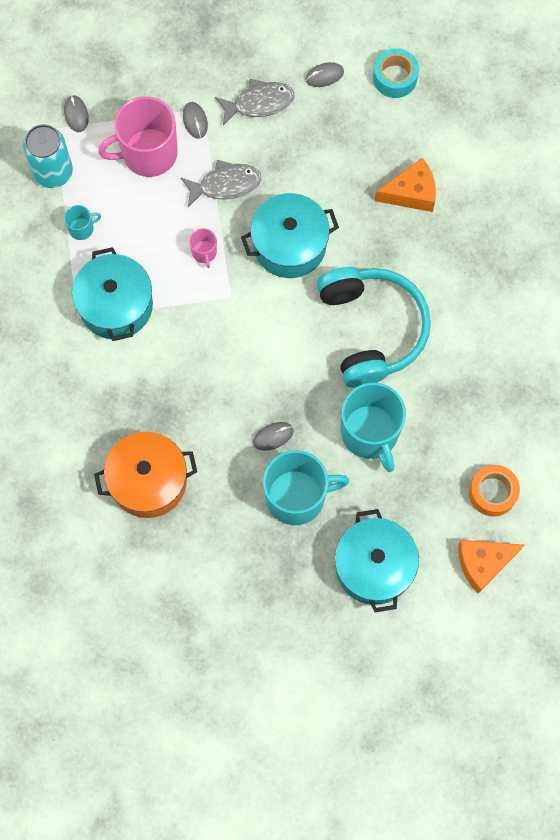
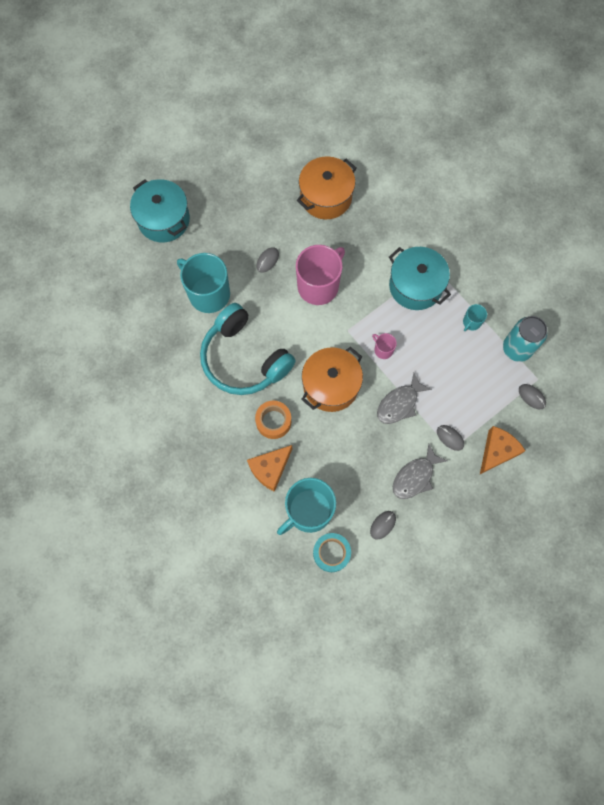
camera: 150 degrees right, 0 degrees up
pink mug [98,96,178,177] -> pink mug moved to [296,245,345,305]
turquoise pot [241,193,339,278] -> orange pot [301,347,363,412]
turquoise mug [263,450,349,525] -> turquoise mug moved to [277,478,336,535]
orange cheese [458,540,524,594] -> orange cheese moved to [480,426,526,474]
orange tape [469,465,520,516] -> orange tape moved to [255,401,291,439]

